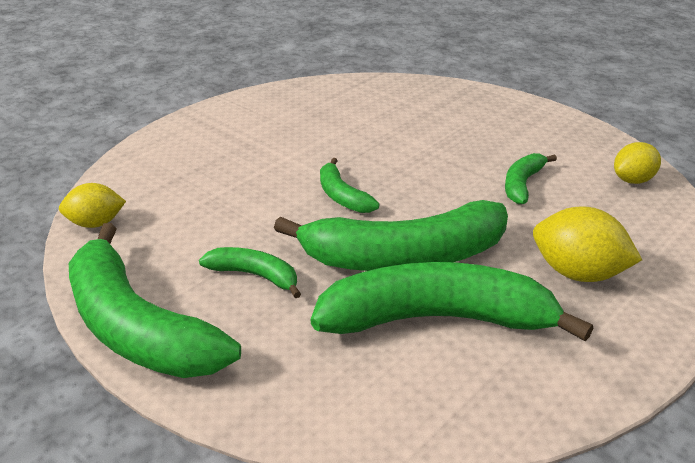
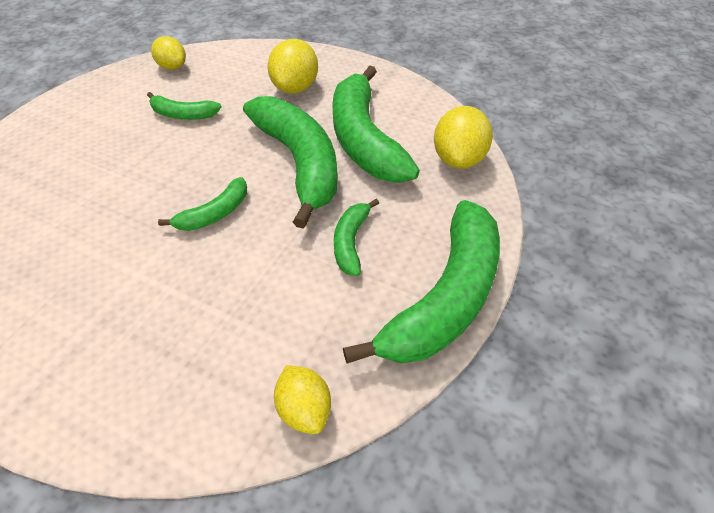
camera: 105 degrees left, 15 degrees up
none -> yellow lemon [434,106,493,169]

